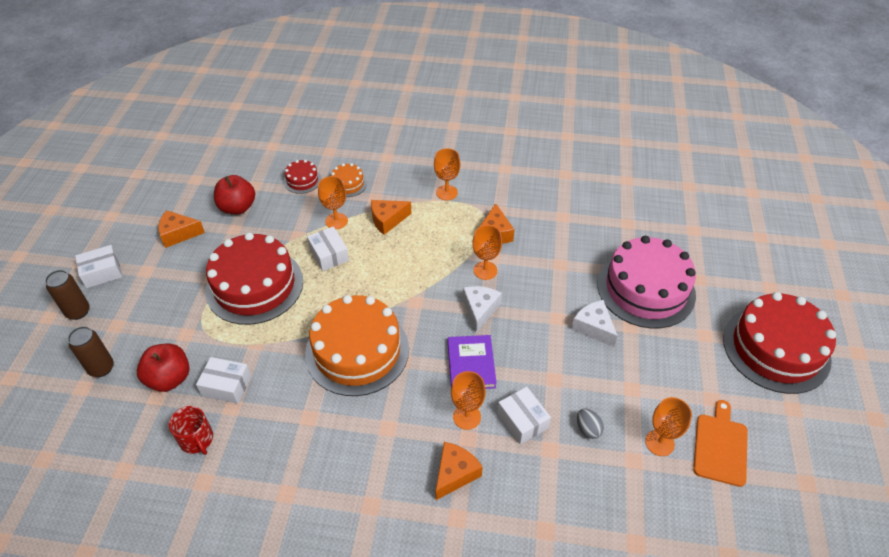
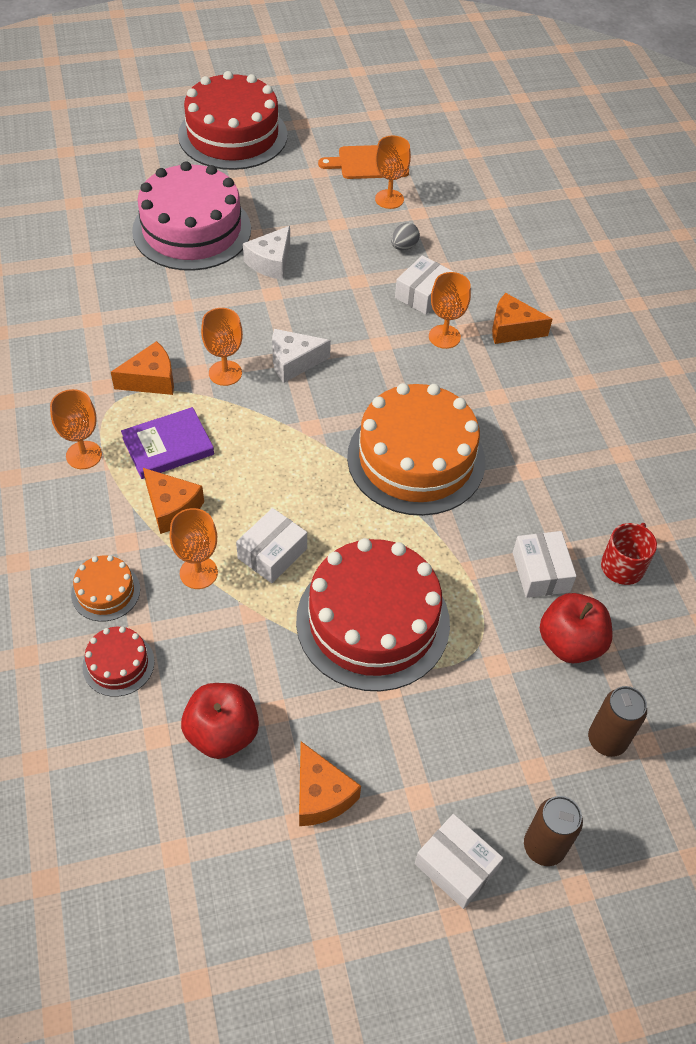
camera: 115 degrees left, 5 degrees up
purple book [448,335,497,389] -> purple book moved to [121,407,214,479]

